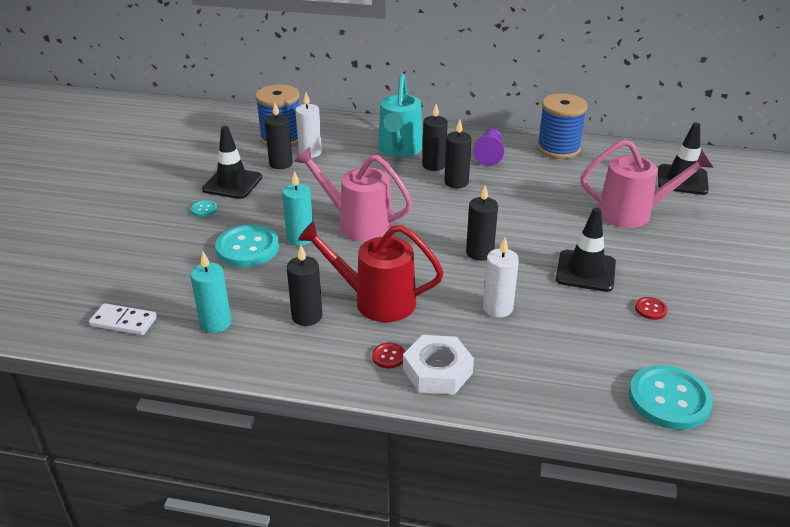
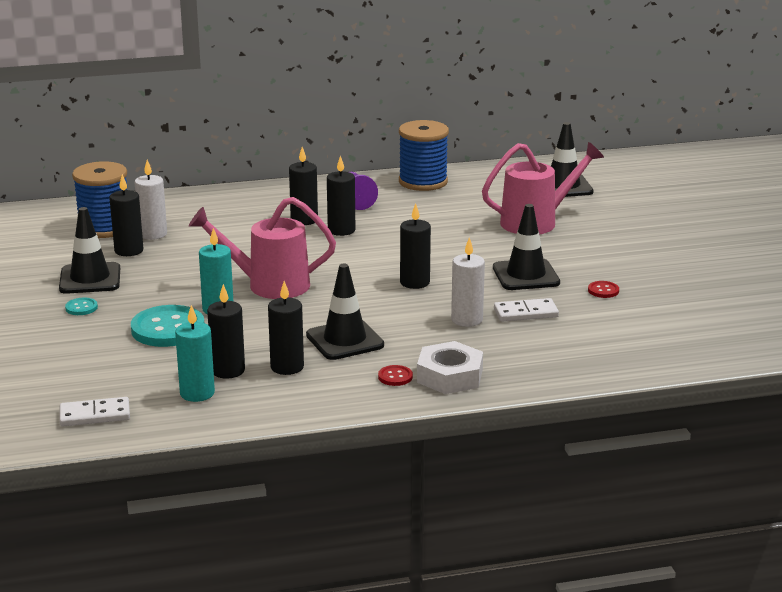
camera: 25 degrees left, 10 degrees down
red watering can [298,221,444,322] -> black traffic cone [306,264,384,360]
turquoise watering can [378,74,423,157] -> none
turquoise button [629,365,713,430] -> none
none -> black candle [207,284,245,379]
none -> white domino [494,298,559,322]

